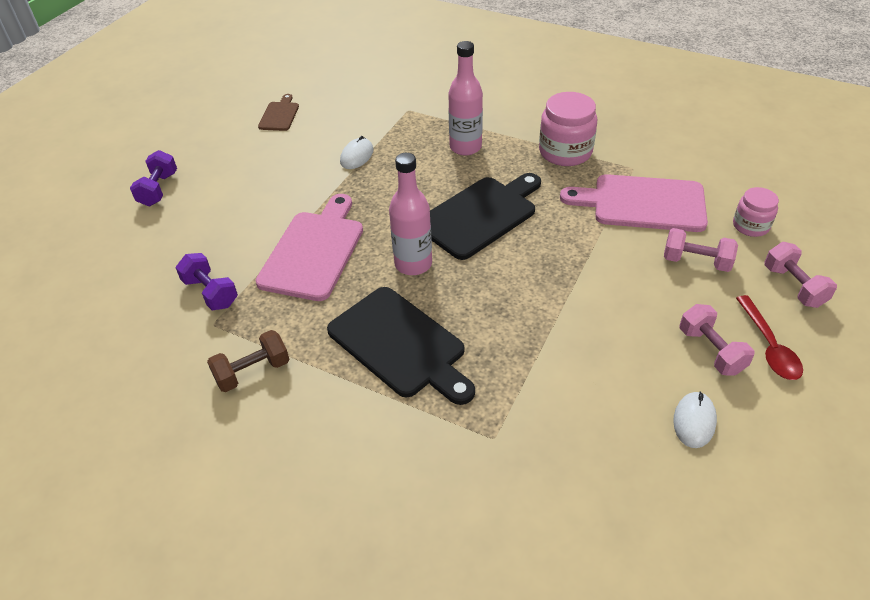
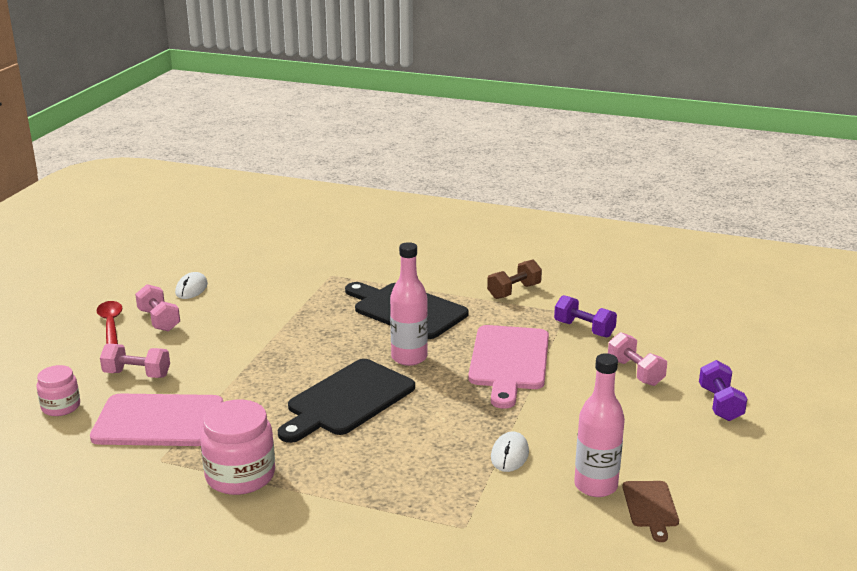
camera: 170 degrees right, 20 degrees down
pink bottle [448,41,483,156] -> pink bottle moved to [574,353,625,497]
pink dumbbell [764,242,837,308] -> pink dumbbell moved to [608,332,667,386]

